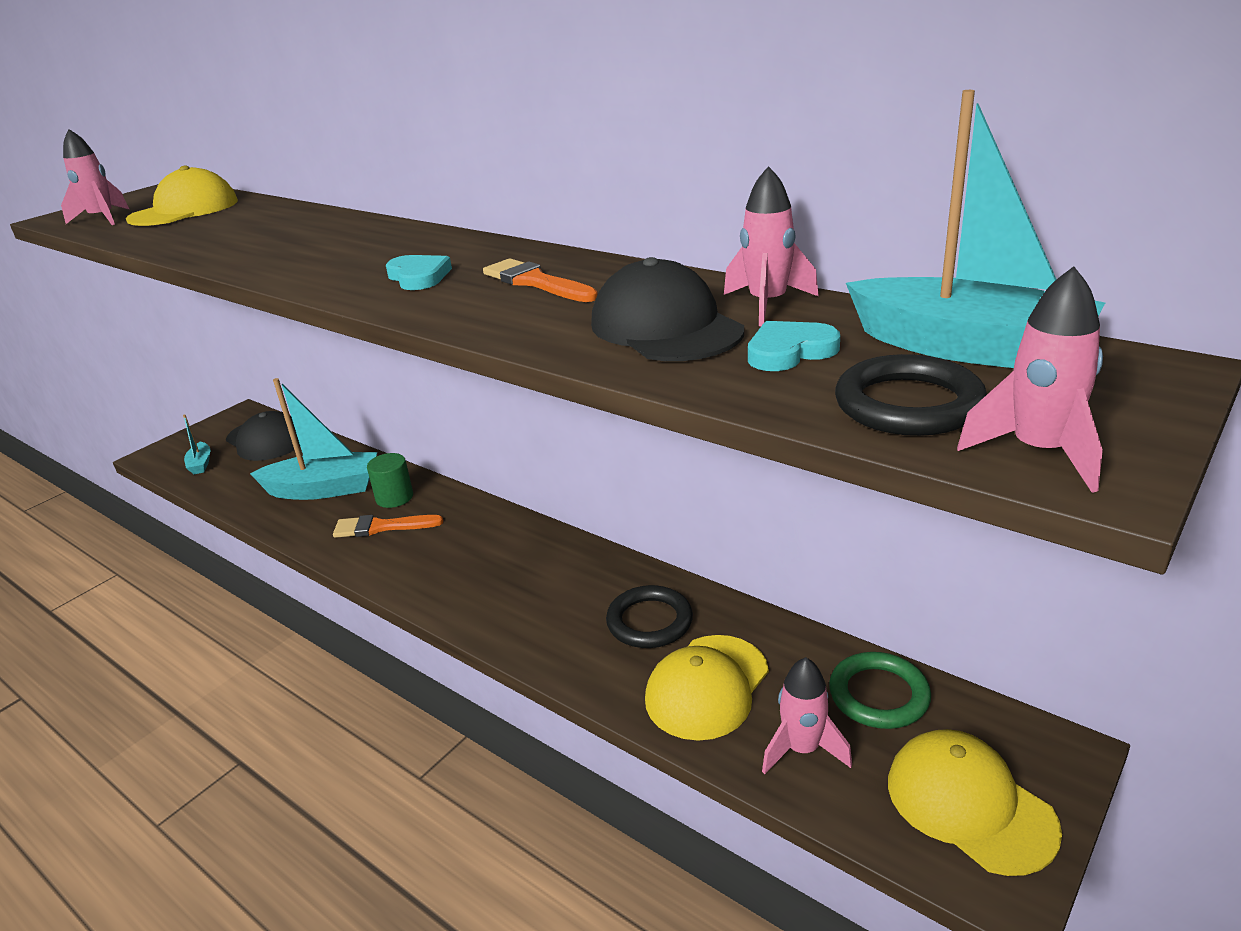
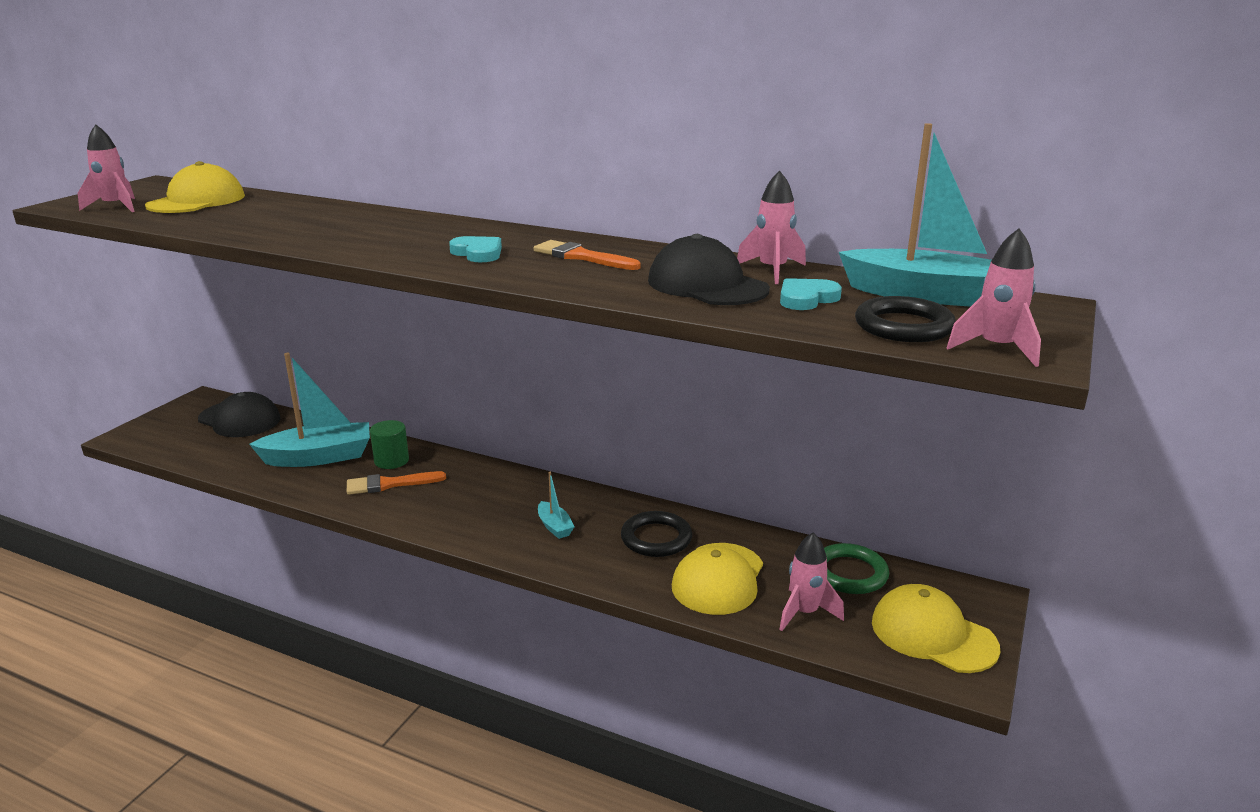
camera: 15 degrees left, 5 degrees down
turquoise boat [183,414,210,474] -> turquoise boat moved to [538,472,574,539]

